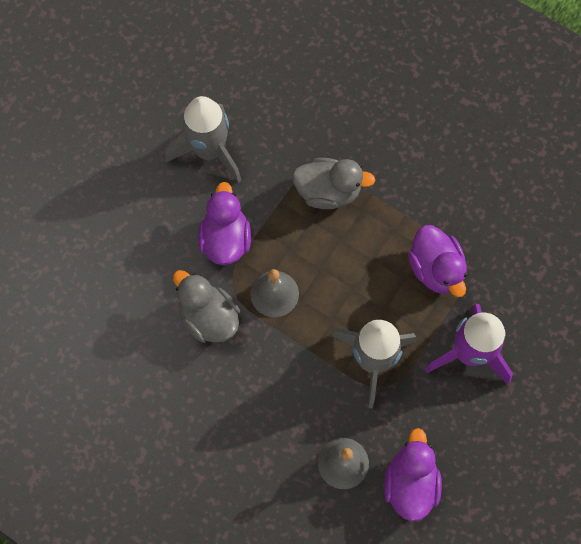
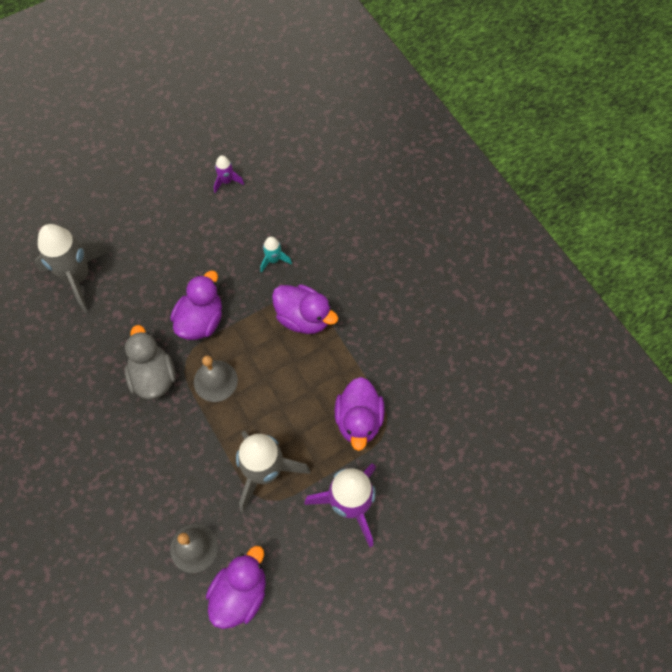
camera: 25 degrees right, 5 degrees down
grey rocket [165,96,242,183] -> grey rocket moved to [35,224,109,313]
grey duck [292,158,375,209] -> purple duck [272,284,338,334]
none -> purple rocket [214,155,244,193]
none -> turquoise rocket [260,237,292,273]

